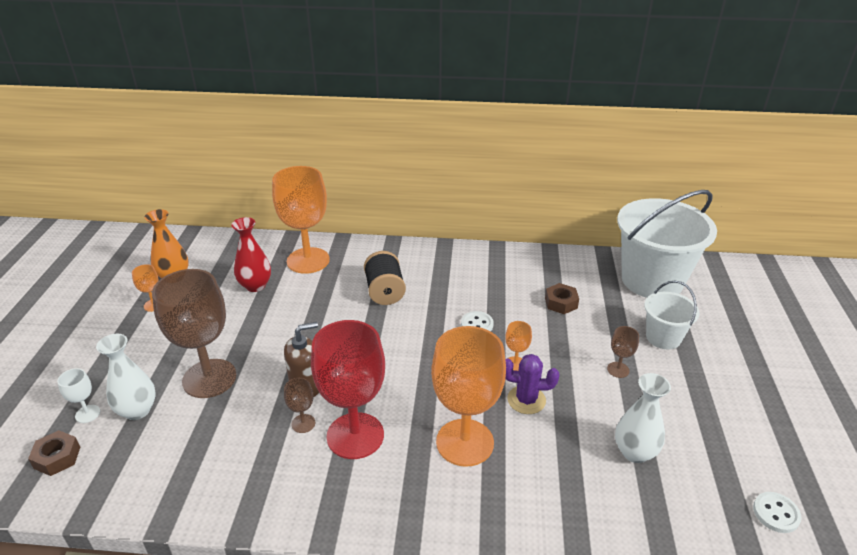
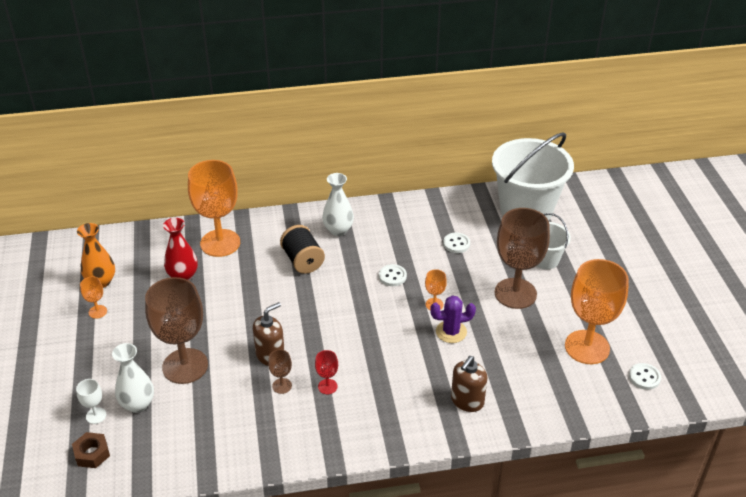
camera: 15 degrees left, 5 degrees up
red goblet [311,320,385,459] -> red goblet [315,350,338,394], size x0.42
orange goblet [431,326,506,467] -> orange goblet moved to [565,259,629,364]
brown nut [545,283,579,314] -> white button [443,233,470,253]
brown goblet [607,326,639,378] -> brown goblet [495,208,550,309], size x2.37
white vase [615,373,671,463] -> white vase moved to [322,173,354,236]
none -> brown soap dispenser [451,356,487,412]

